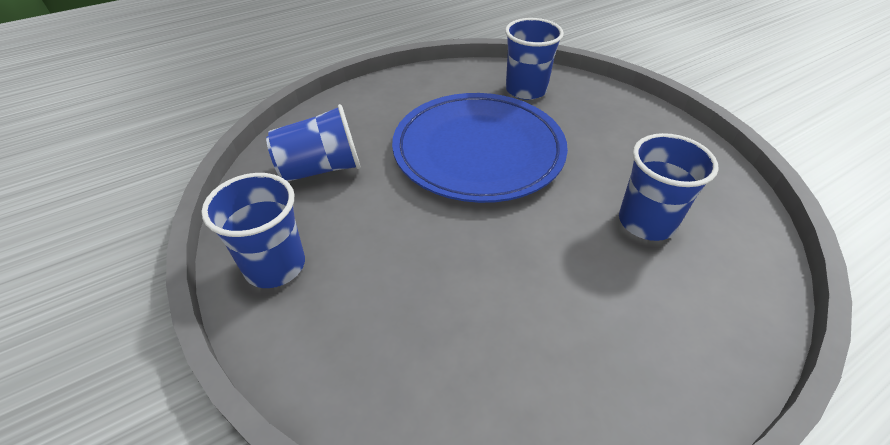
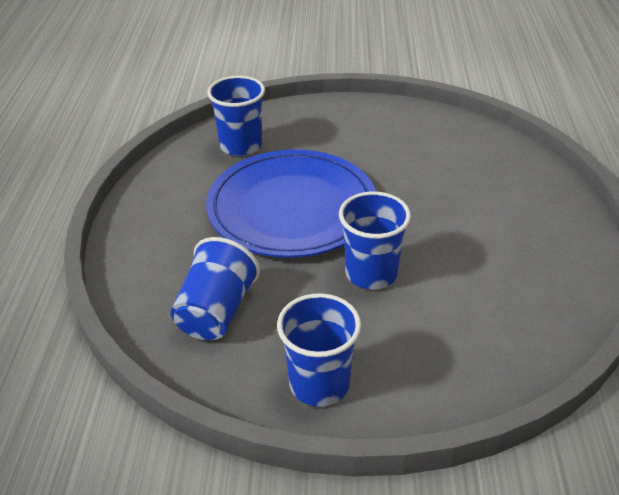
camera: 55 degrees left, 5 degrees down
blue cup [619,133,719,241] -> blue cup moved to [339,191,411,289]

